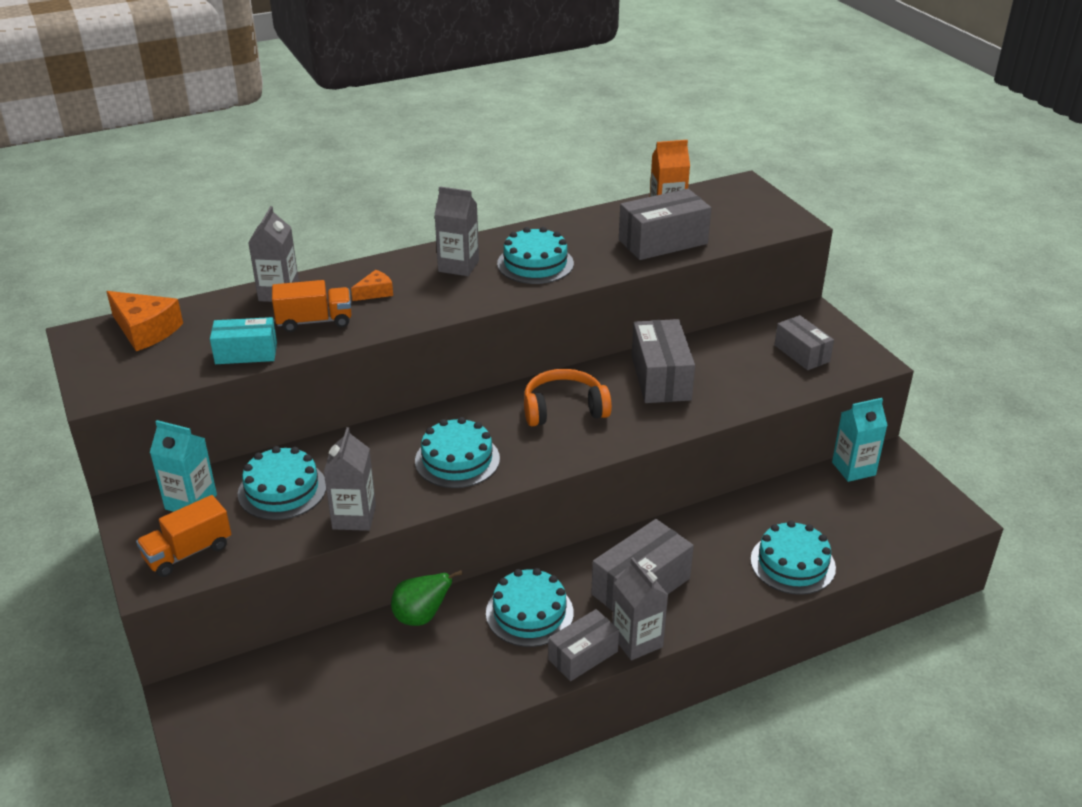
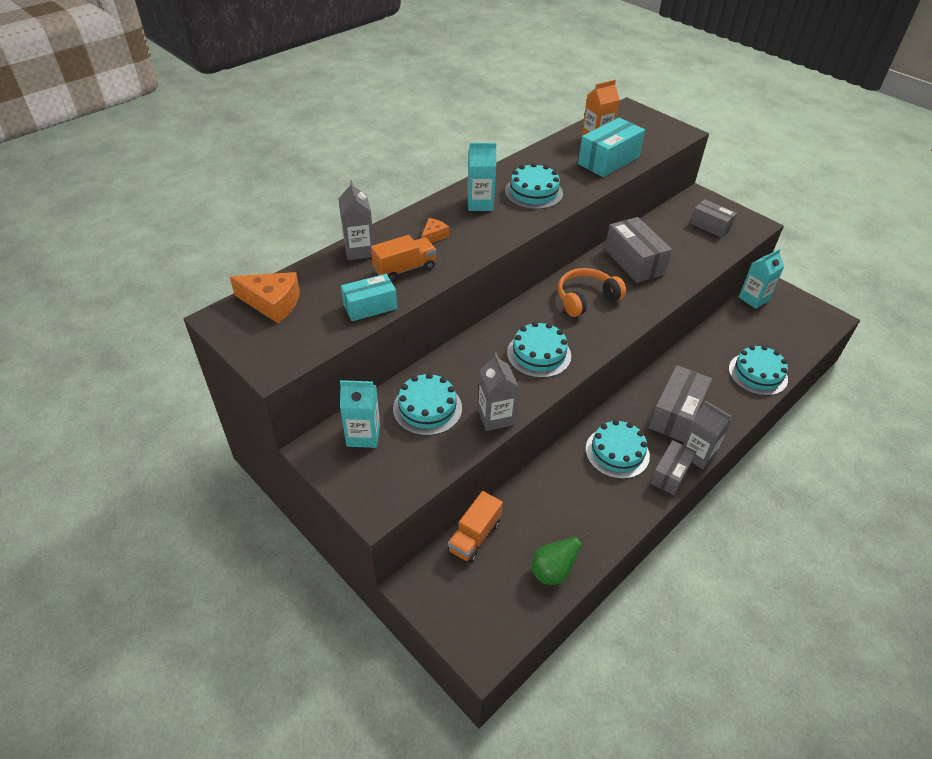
camera: 20 degrees left, 10 degrees up
orange truck [136,495,231,577] -> orange truck moved to [448,491,503,563]
green pear [391,570,463,626] -> green pear moved to [532,532,590,585]
grey carton [434,186,479,276] -> turquoise carton [467,143,496,211]
grey box [619,189,711,260] -> turquoise box [578,118,645,177]

